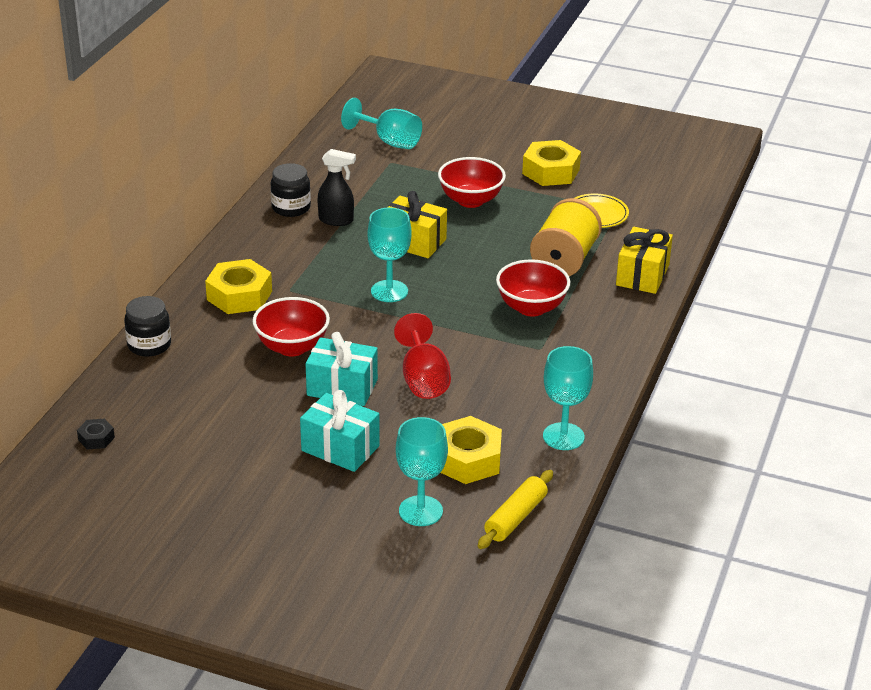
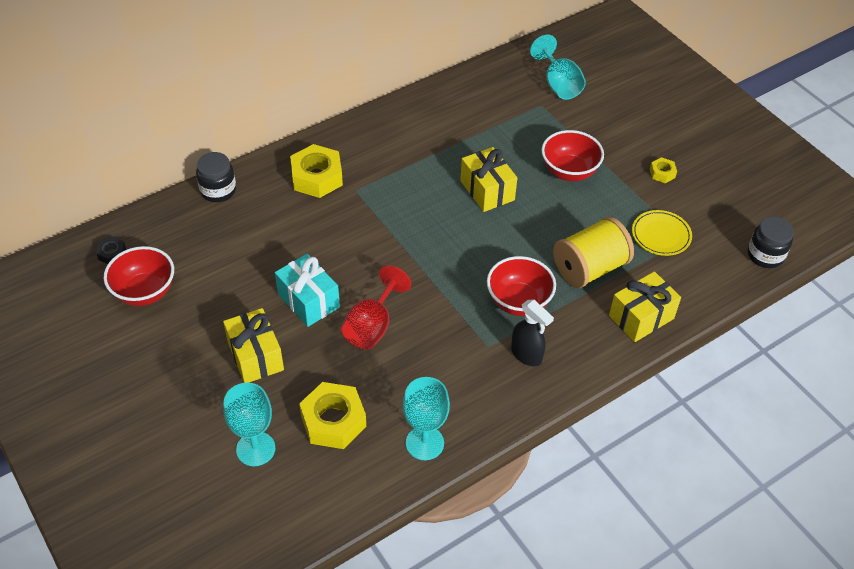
camera: 35 degrees right, 15 degrees up
red bowl [252,297,330,357] -> red bowl moved to [104,246,174,306]
black jar [271,163,311,217] -> black jar moved to [748,216,794,268]
turquoise gift [300,390,380,472] -> yellow gift [223,308,284,383]
black spray bottle [317,149,356,226] -> black spray bottle moved to [511,300,554,366]
turquoise goblet [367,207,412,302] -> none
yellow rolling pin [478,470,553,549] -> none
yellow nut [522,140,581,186] -> yellow nut [650,157,677,183], size x0.49

